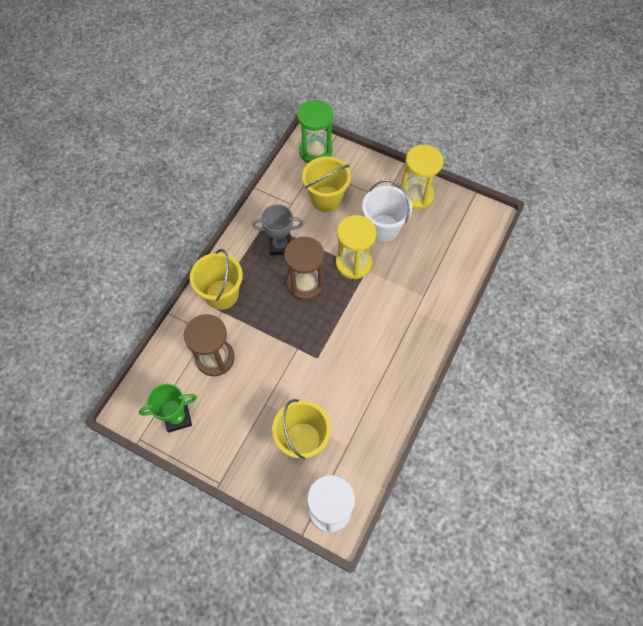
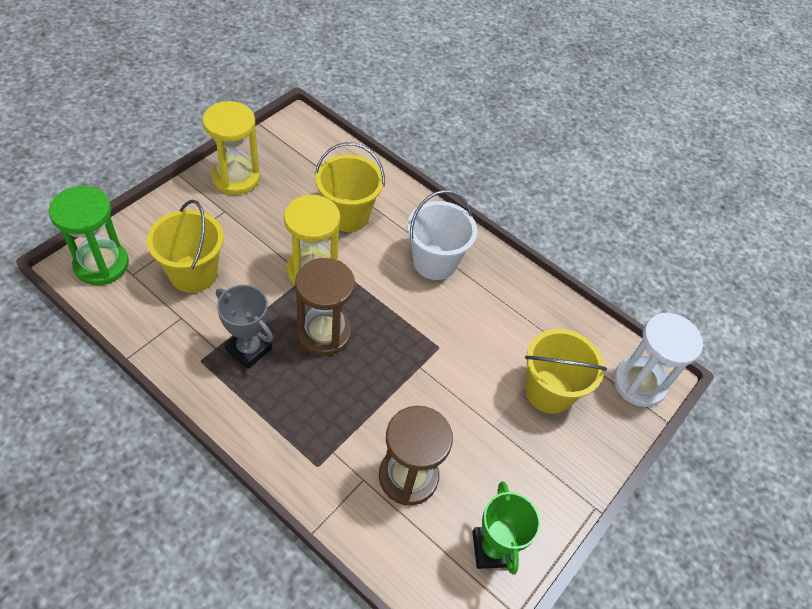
camera: 85 degrees left, 10 degrees down
yellow bucket [190,249,243,310] -> yellow bucket moved to [315,142,385,232]
grey trophy [252,204,304,256] -> grey trophy turned 60 degrees counterclockwise [216,285,273,369]
white bucket [362,180,412,242] -> white bucket moved to [407,190,477,280]

